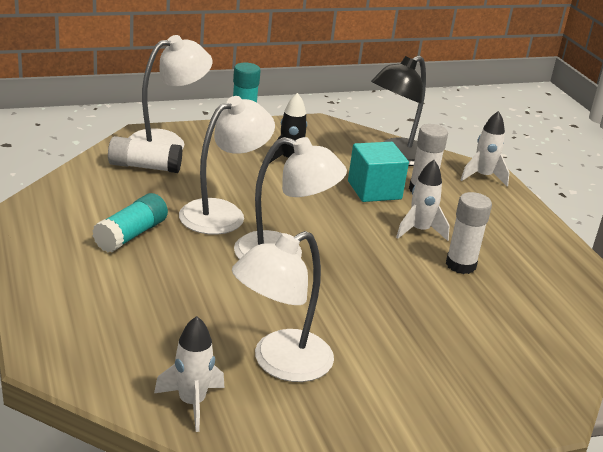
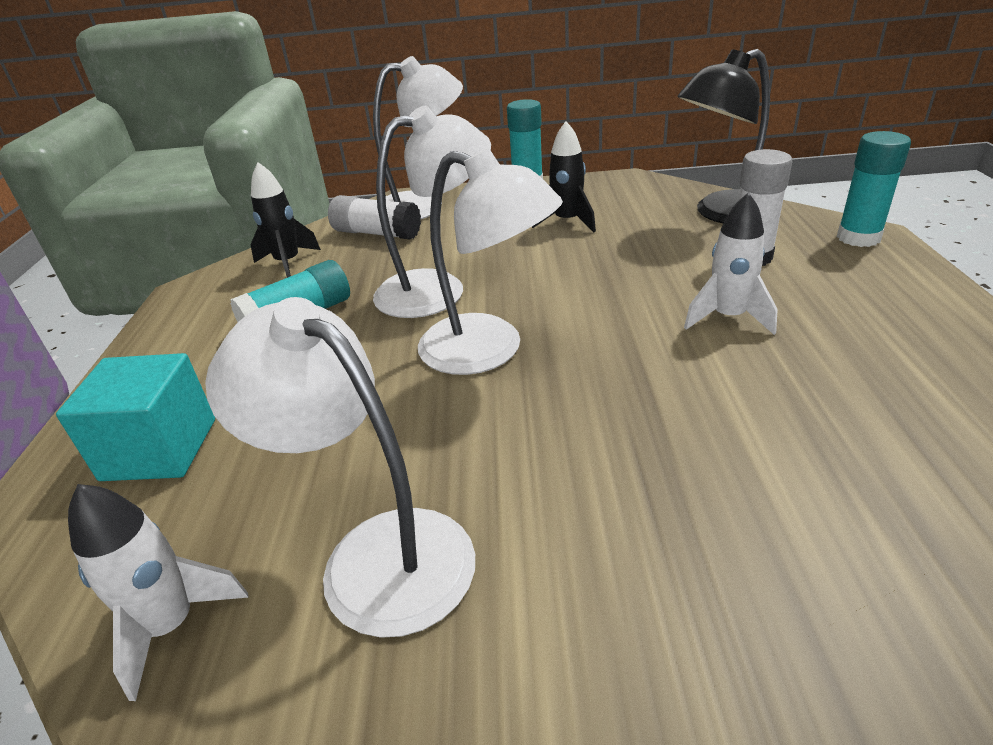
camera: 25 degrees right, 5 degrees up
white lamp [232,231,334,382] -> white lamp turned 60 degrees clockwise [205,297,475,638]
turquoise cube [348,142,409,202] -> turquoise cube moved to [56,353,215,481]
white glue stick [446,192,492,274] -> none
white rocket [461,111,510,187] -> turquoise glue stick [837,131,911,247]
none -> black rocket [250,162,321,278]

